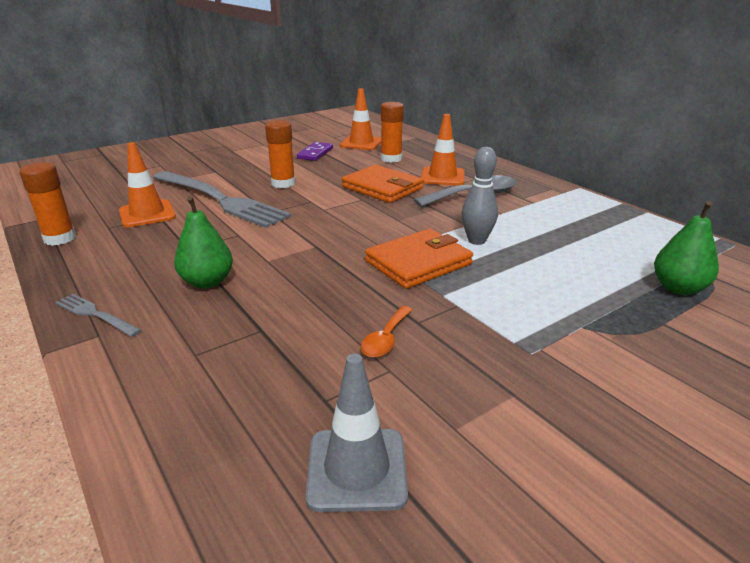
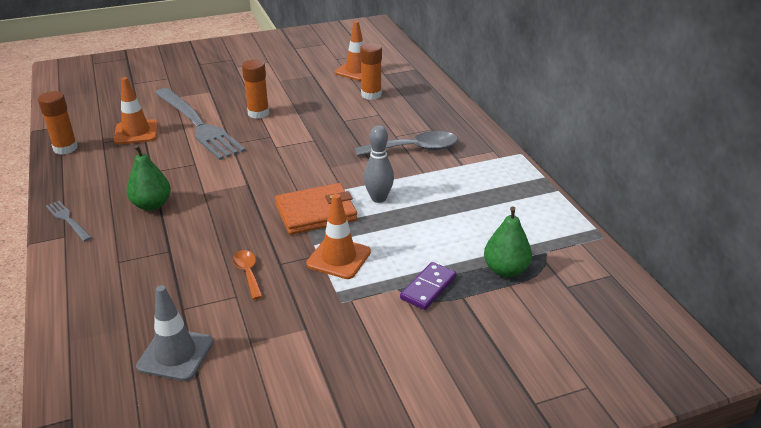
camera: 15 degrees right, 5 degrees up
purple domino [297,142,333,161] -> purple domino moved to [400,262,456,310]
orange wallet [342,165,423,203] -> none
orange spoon [361,306,412,358] -> orange spoon turned 120 degrees clockwise [233,250,263,300]
orange traffic cone [421,114,464,186] -> orange traffic cone moved to [306,194,371,279]

